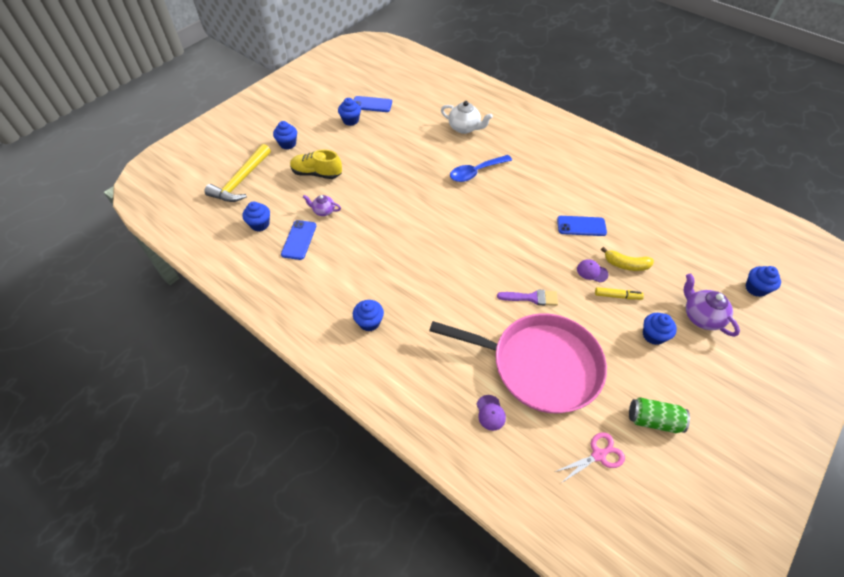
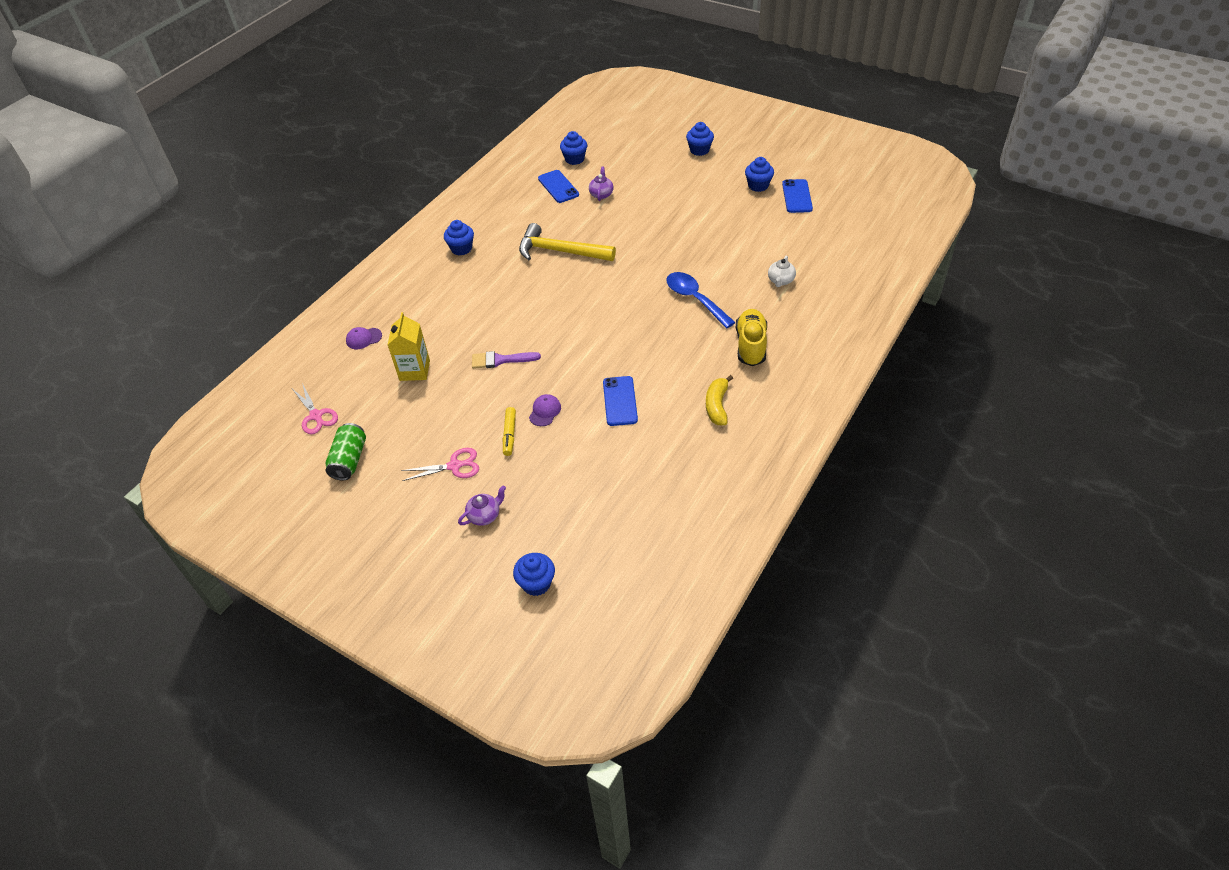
camera: 85 degrees right, 5 degrees down
yellow hammer [205,144,271,202] -> yellow hammer moved to [519,223,616,261]
blue phone [281,220,316,260] -> blue phone turned 60 degrees clockwise [538,170,579,203]
yellow shoe [290,150,342,179] -> yellow shoe moved to [736,309,767,366]
pink pan [429,313,607,414] -> yellow carton [388,312,430,381]
white teapot [441,101,493,134] -> white teapot [768,255,796,287], size x0.62
purple brush [497,290,558,306] -> purple brush turned 90 degrees clockwise [472,351,541,369]
yellow banana [601,247,654,271] -> yellow banana moved to [706,375,733,425]
blue cupcake [643,313,677,345] -> pink scissors [401,448,479,481]
purple teapot [683,273,740,337] -> purple teapot [458,485,506,526], size x0.62

